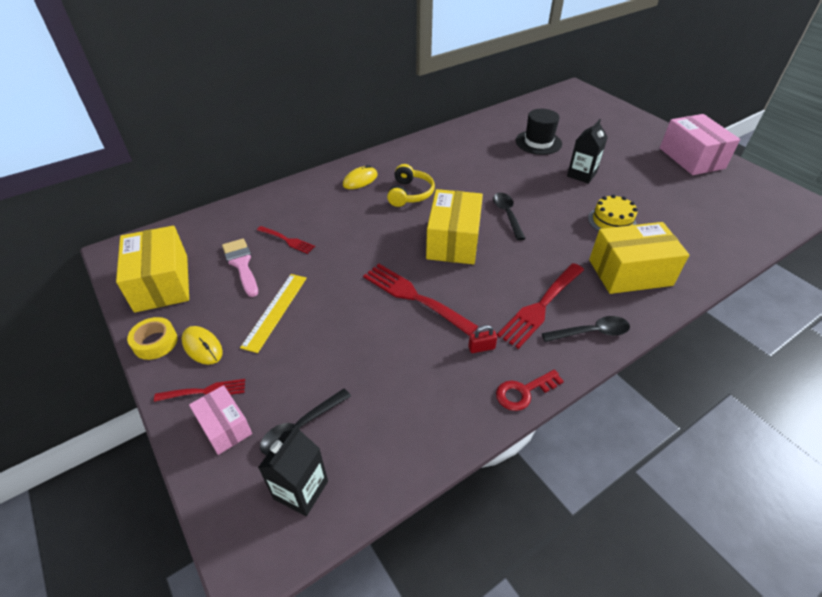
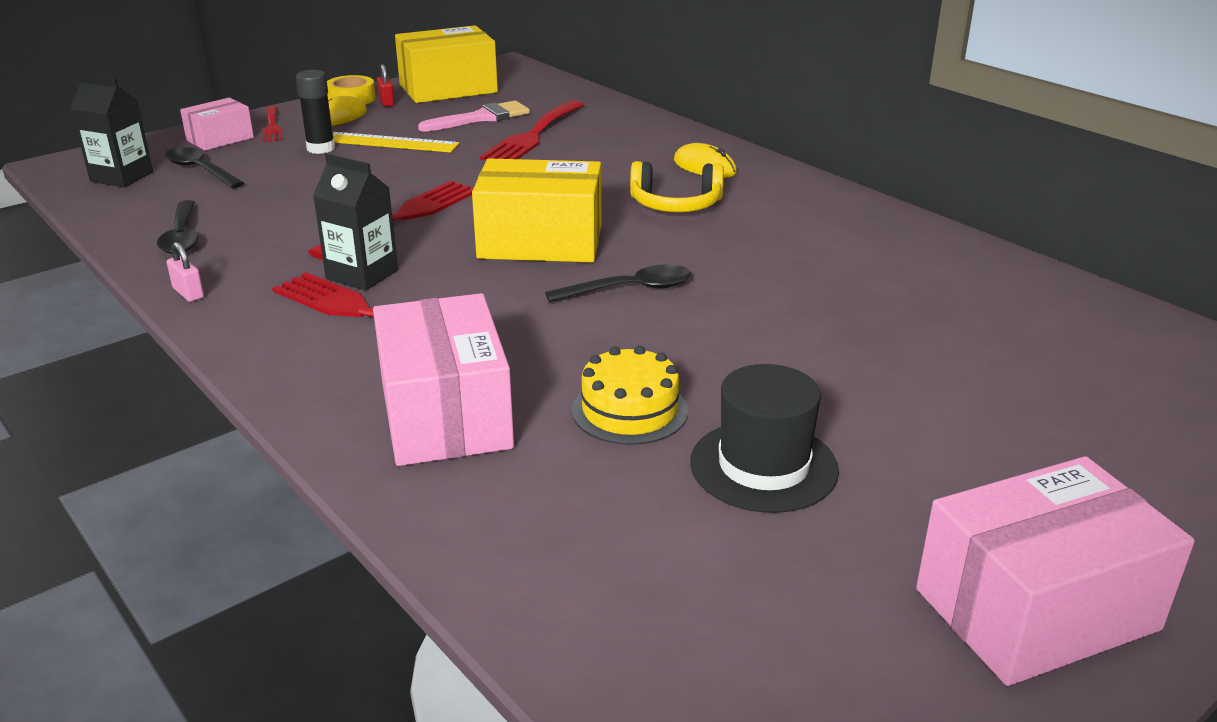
camera: 85 degrees right, 15 degrees down
red fork [257,226,315,254] -> red fork [480,100,584,160], size x1.78
red padlock [468,325,497,353] -> red padlock moved to [377,64,395,107]
red key [496,369,564,411] -> pink padlock [167,242,204,302]
black hat [516,109,562,155] -> black hat moved to [690,364,839,513]
black spoon [542,316,630,342] -> black spoon moved to [157,200,199,254]
black carton [567,119,608,184] -> black carton moved to [313,154,398,291]
yellow box [589,222,689,294] -> pink box [373,293,514,466]
none -> black glue stick [296,70,335,154]

